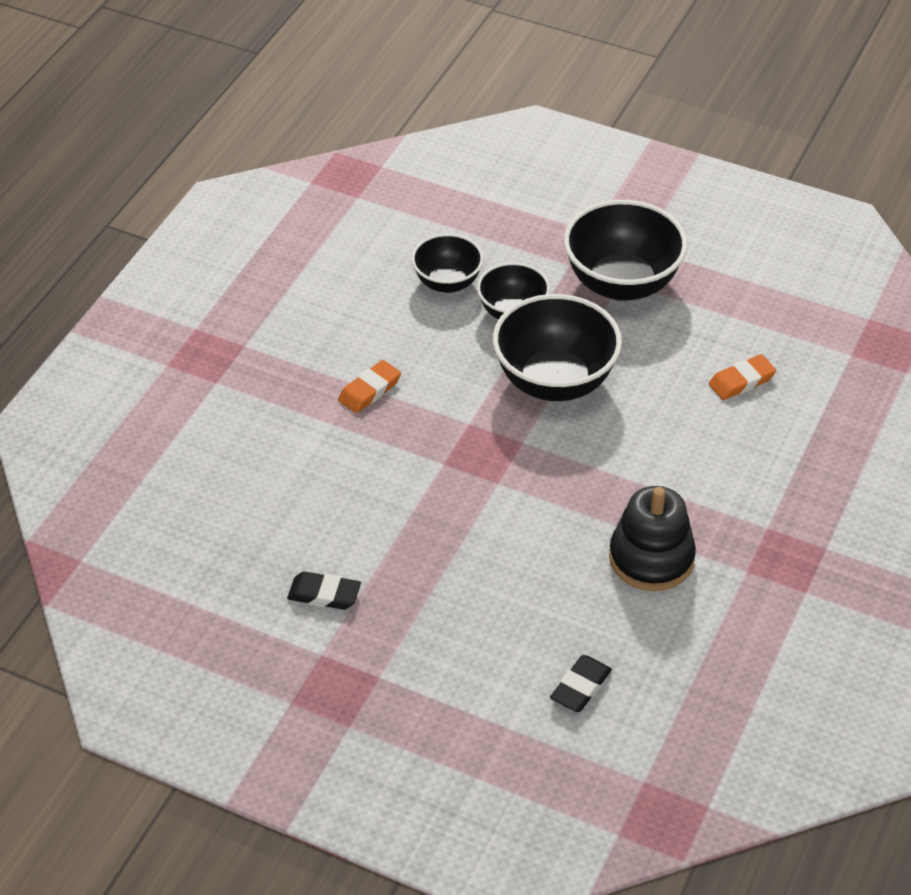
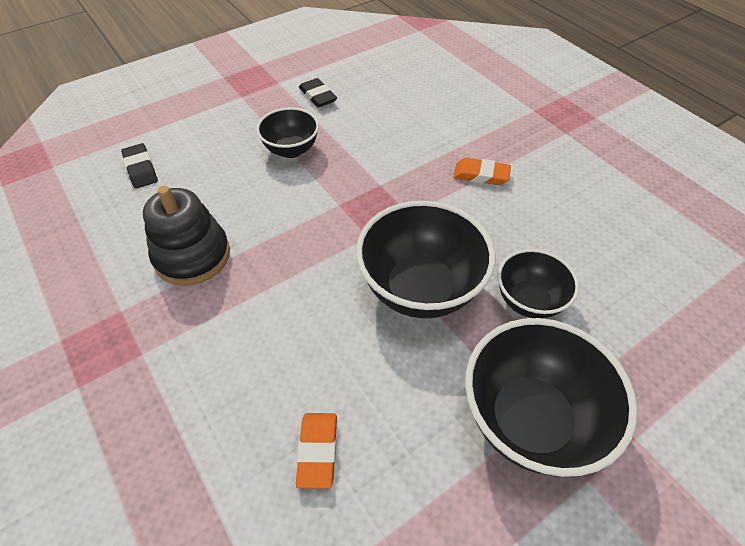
camera: 120 degrees right, 5 degrees up
black eraser [287,571,361,610] -> black eraser turned 75 degrees counterclockwise [299,78,337,107]
orange eraser [338,360,401,413] -> orange eraser turned 60 degrees counterclockwise [453,158,511,185]
black bowl [411,234,483,293] -> black bowl moved to [256,107,319,158]

